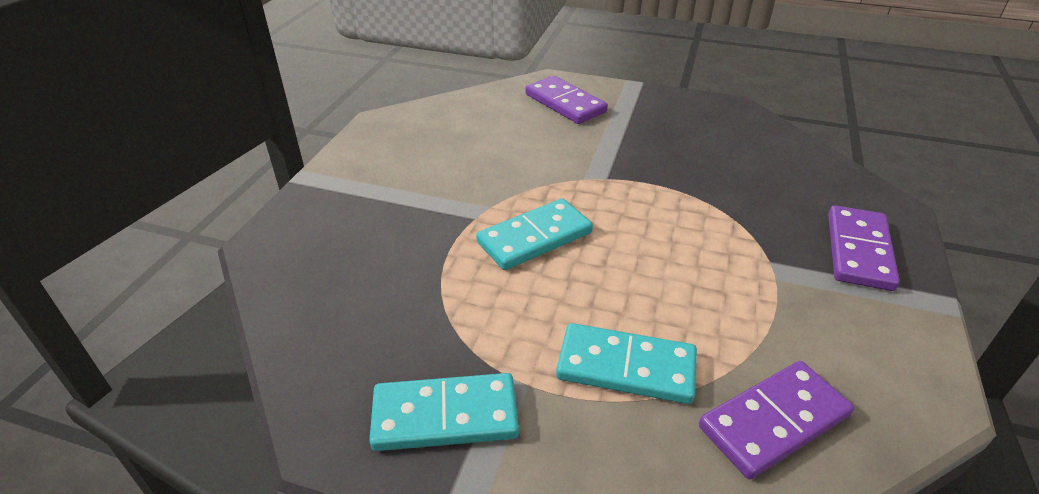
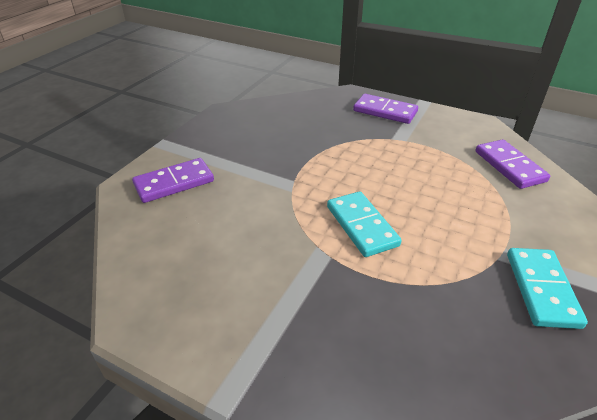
camera: 80 degrees left, 0 degrees up
turquoise domino [556,323,697,404] -> none

